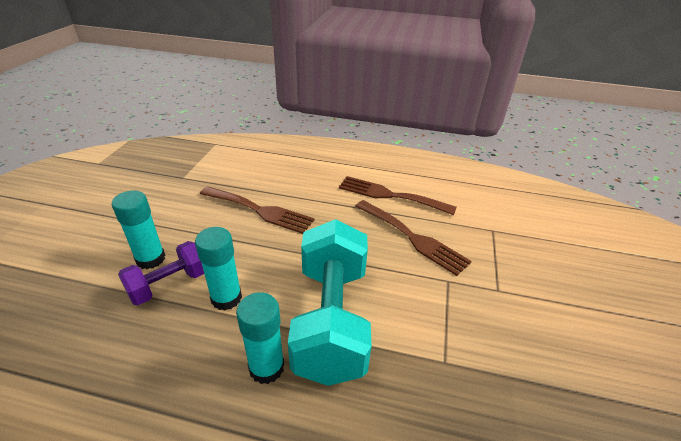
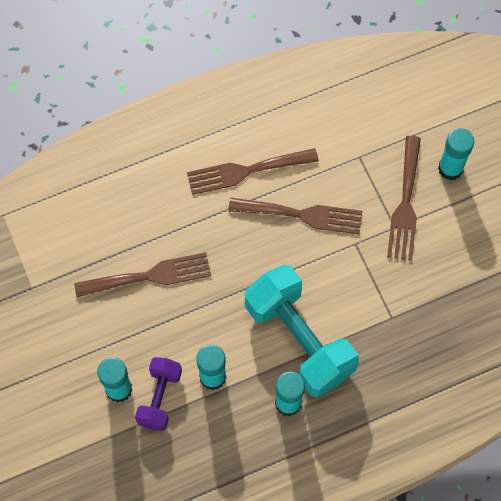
camera: 35 degrees left, 30 degrees up
none -> brown fork [387,136,421,261]
none -> turquoise glue stick [438,128,474,180]

